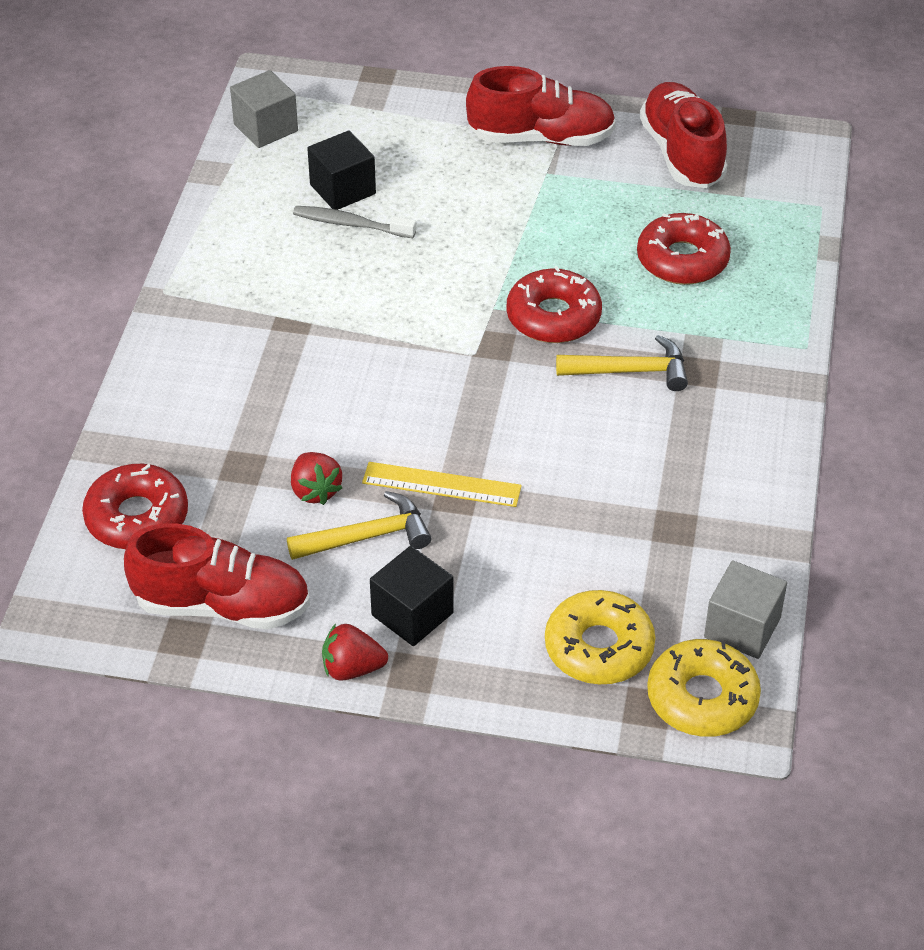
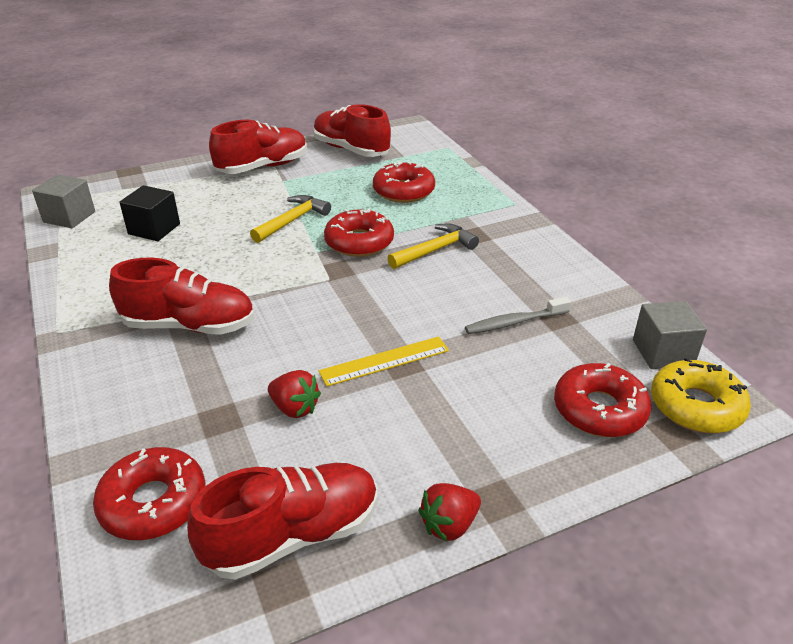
camera: 35 degrees left, 10 degrees down
yellow hammer [287,491,431,560] -> yellow hammer moved to [250,195,331,243]
grey toothbrush [293,206,416,238] -> grey toothbrush moved to [465,297,571,334]
black cube [370,546,454,646] -> none
yellow donut [545,590,655,684] -> red donut [554,363,651,437]
none -> red shoe [109,258,254,335]

